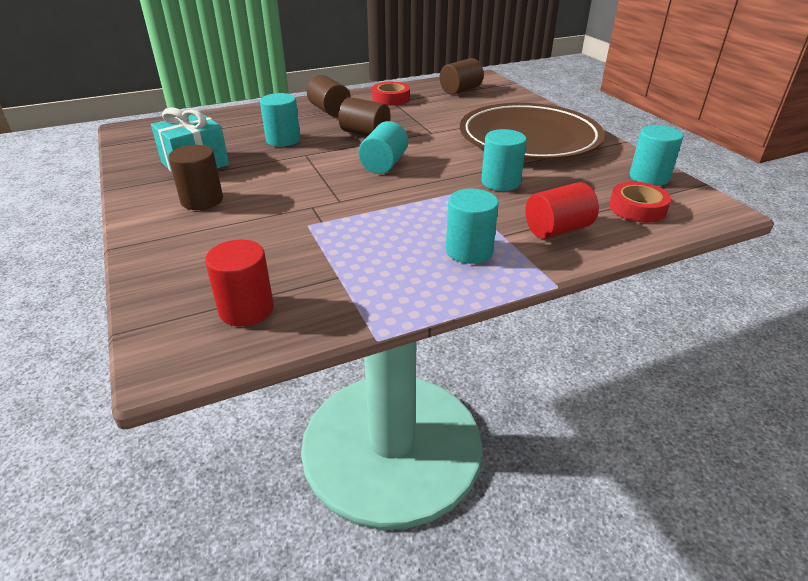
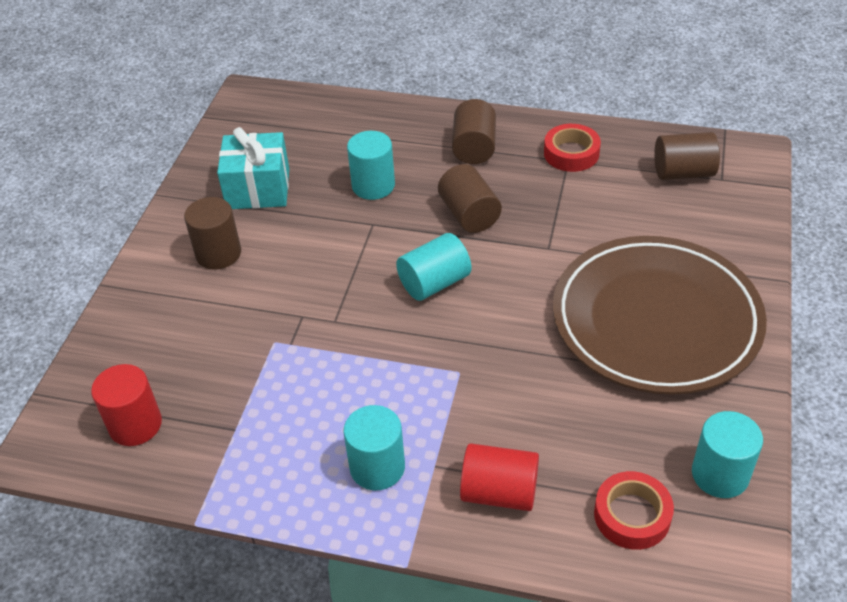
camera: 40 degrees right, 10 degrees up
turquoise cylinder [481,129,527,191] -> none

